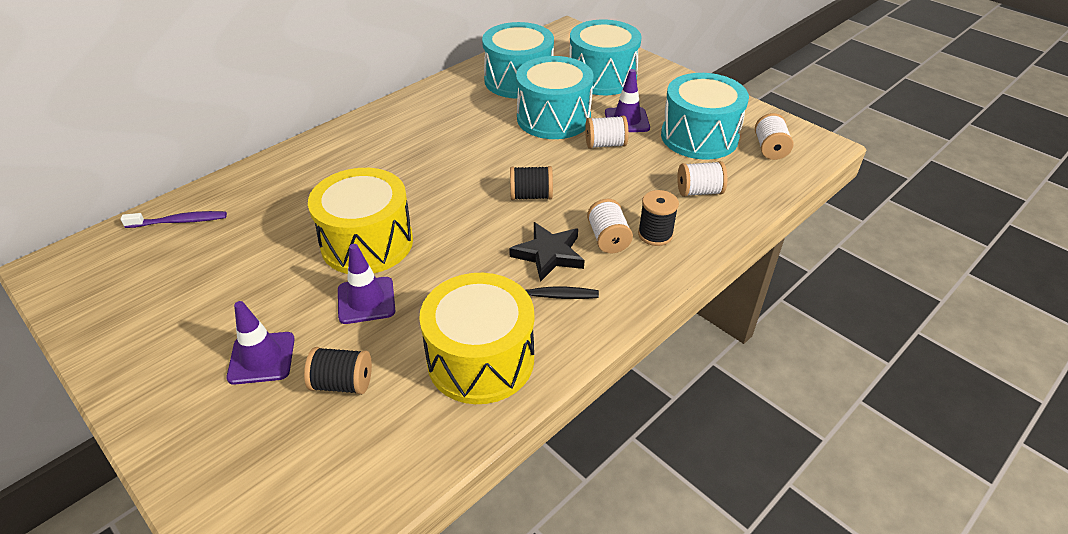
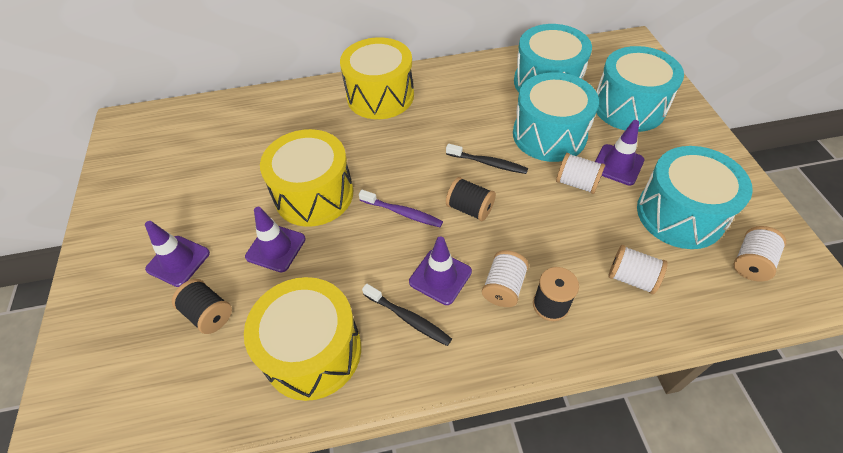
camera: 35 degrees right, 10 degrees up
purple toothbrush [120,211,227,228] -> purple toothbrush moved to [359,190,443,227]
black star [509,222,585,282] -> purple traffic cone [409,236,472,305]
none -> yellow drum [340,37,414,119]
none -> black toothbrush [446,144,528,174]

